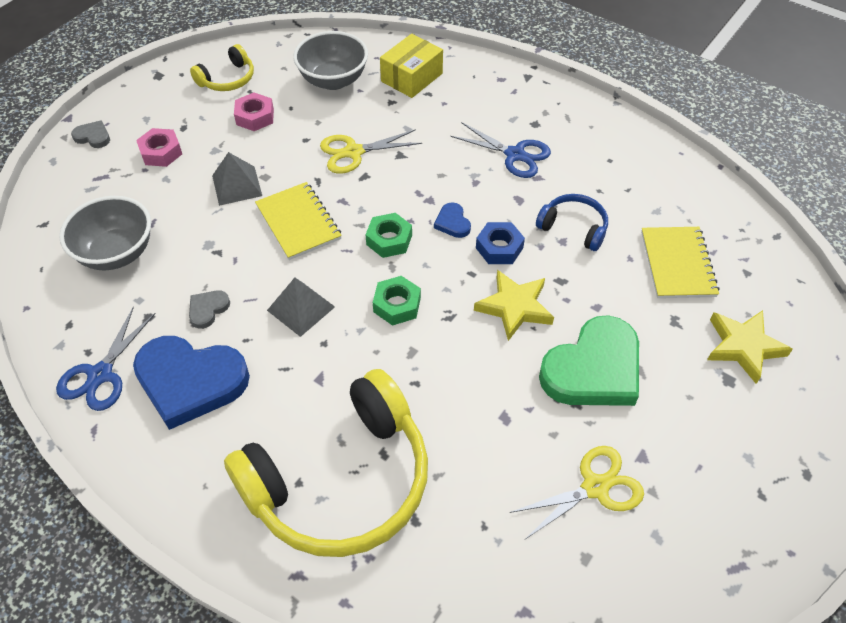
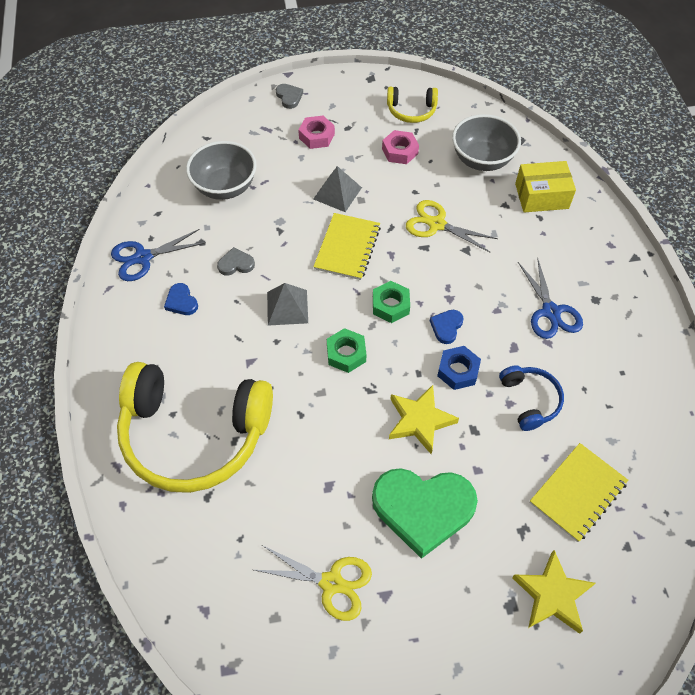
camera: 45 degrees right, 5 degrees up
blue heart [133,336,250,430] -> blue heart [164,283,198,315], size x0.43

